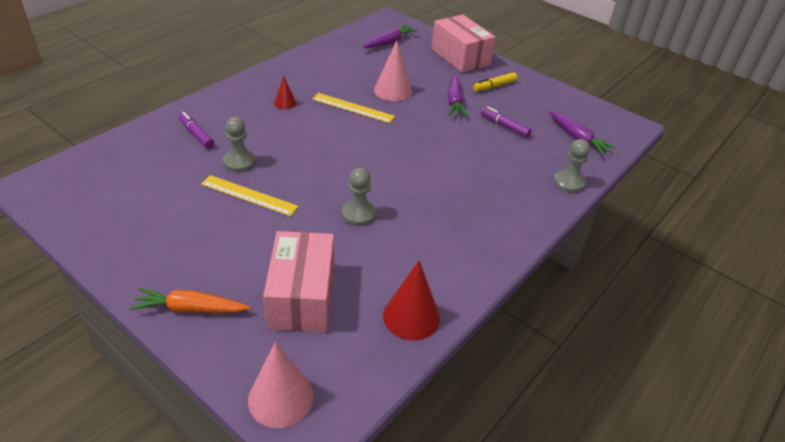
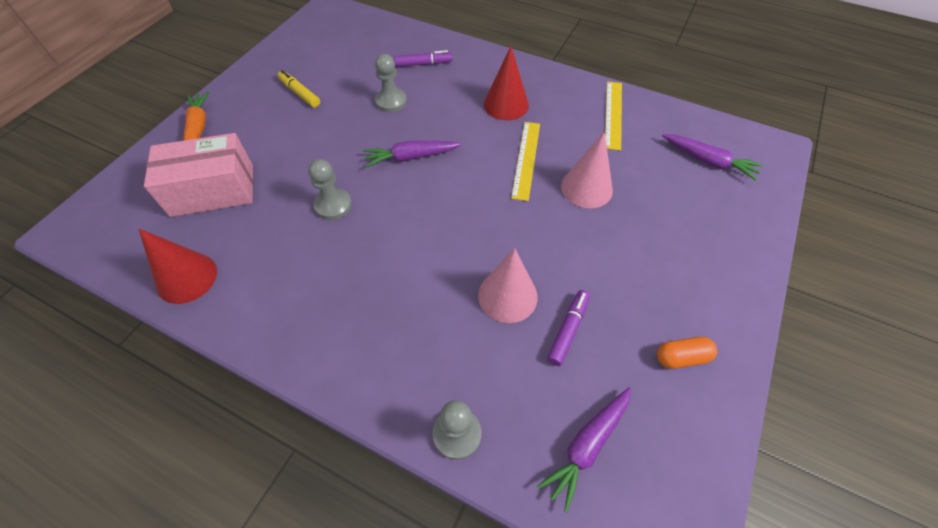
camera: 80 degrees right, 15 degrees up
purple marker [179,112,214,149] -> purple marker turned 45 degrees clockwise [394,50,452,67]
yellow ruler [201,175,299,216] -> yellow ruler moved to [605,81,622,151]
pink cone [248,342,314,428] -> pink cone moved to [478,248,538,323]
red cone [274,76,296,109] -> red cone [484,46,529,120], size x1.84
pink box [431,14,496,73] -> none
purple carrot [448,74,468,117] -> purple carrot moved to [363,141,462,167]
yellow marker [473,72,517,92] -> yellow marker moved to [278,70,320,107]
none -> orange capsule [657,337,717,369]

